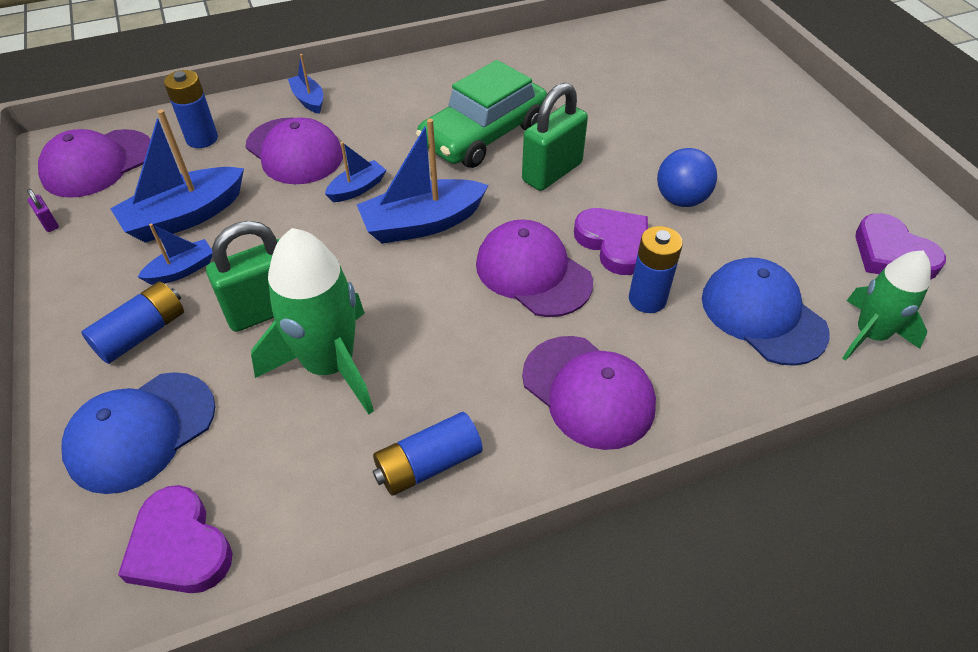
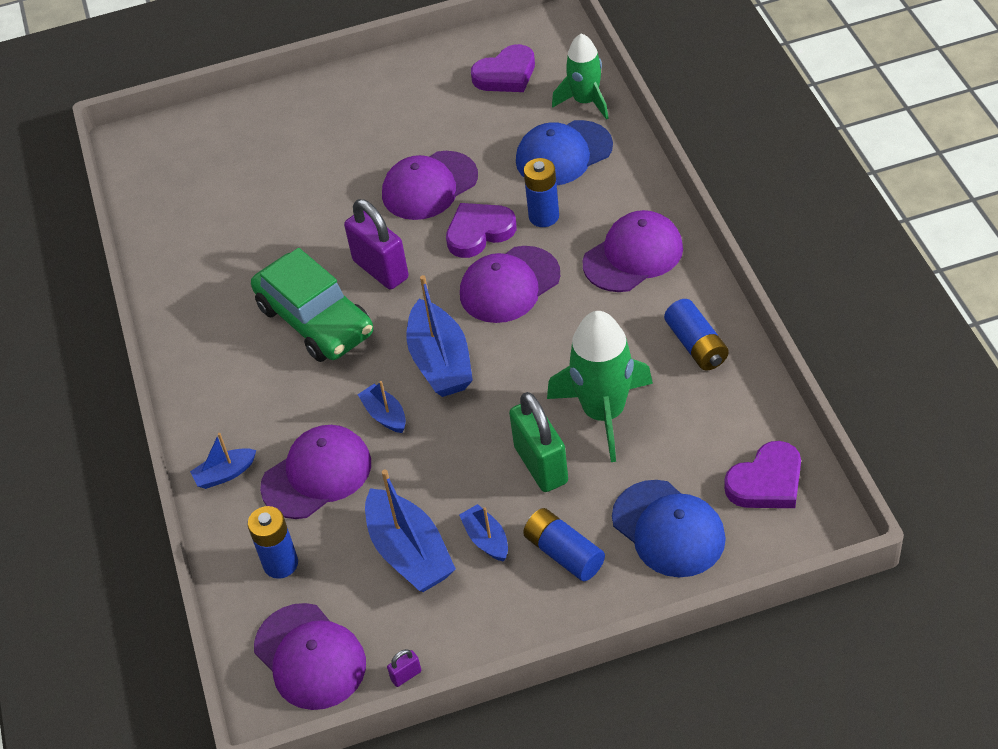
camera: 80 degrees left, 0 degrees up
green padlock [522,83,588,191] -> purple padlock [344,199,409,289]
blue ball [657,148,717,207] -> purple cap [382,151,478,220]

